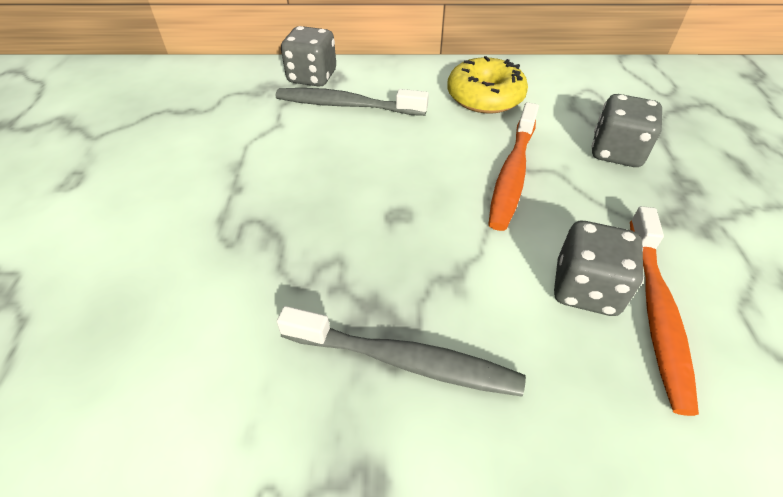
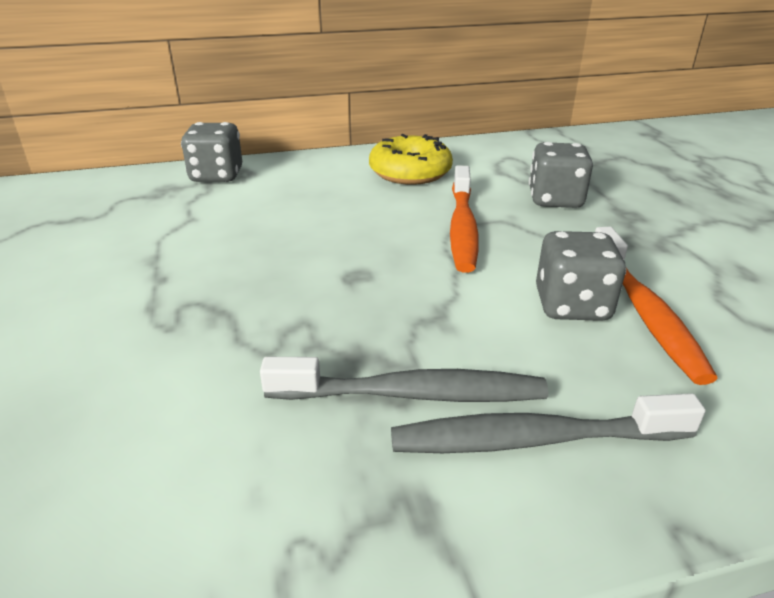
camera: 15 degrees left, 15 degrees down
grey toothbrush [276,88,429,116] -> grey toothbrush moved to [391,393,706,453]

